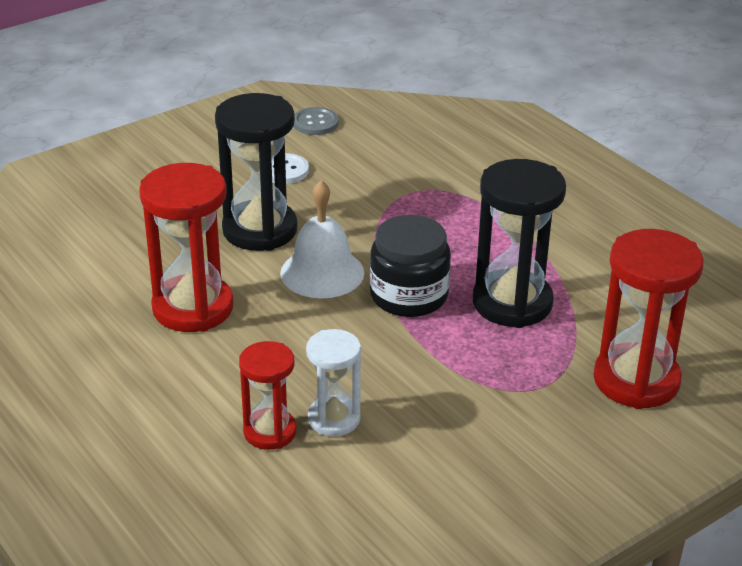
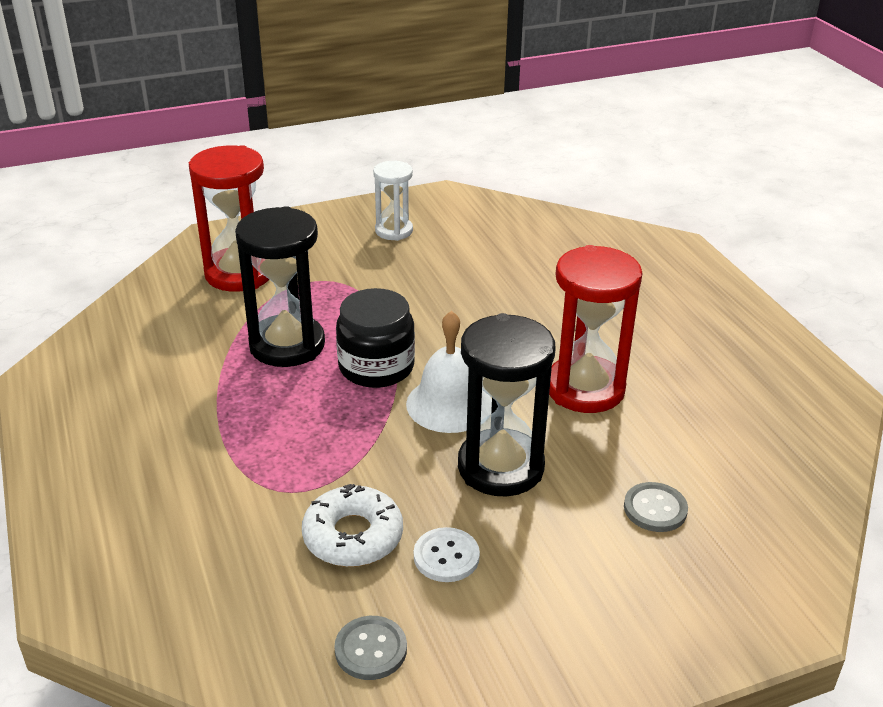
camera: 165 degrees left, 0 degrees up
red hourglass [239,341,297,450] -> none
white hourglass [306,329,361,436] -> white hourglass moved to [373,161,413,241]
none -> white donut [302,484,403,567]
none -> grey button [624,482,688,532]

